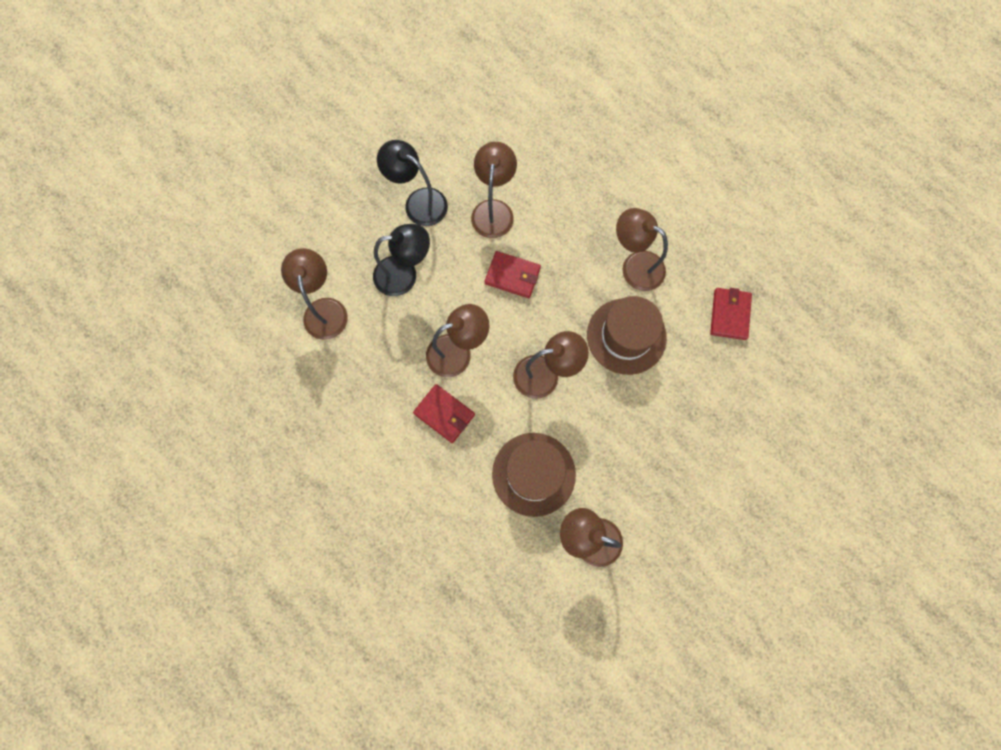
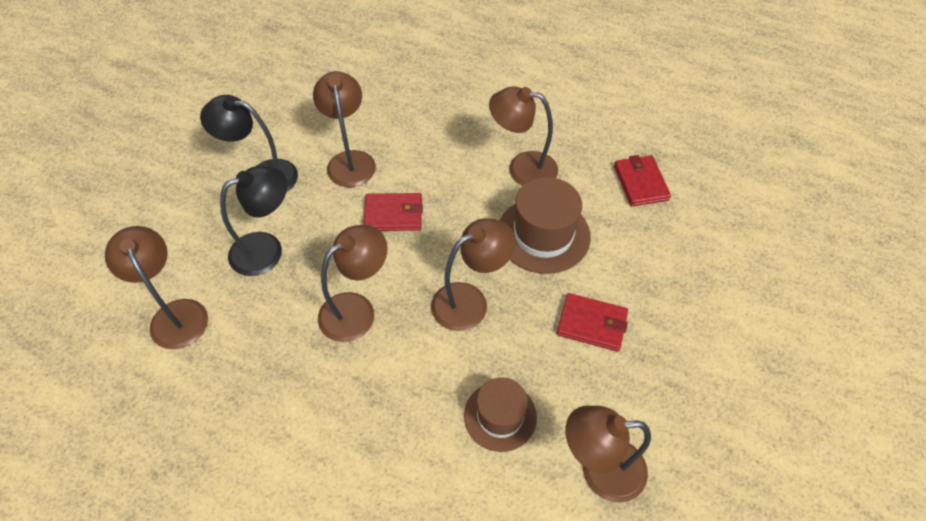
camera: 20 degrees left, 20 degrees down
red wallet [413,384,475,443] -> red wallet moved to [557,293,628,351]
brown hat [492,433,576,517] -> brown hat [464,377,537,452], size x0.66

